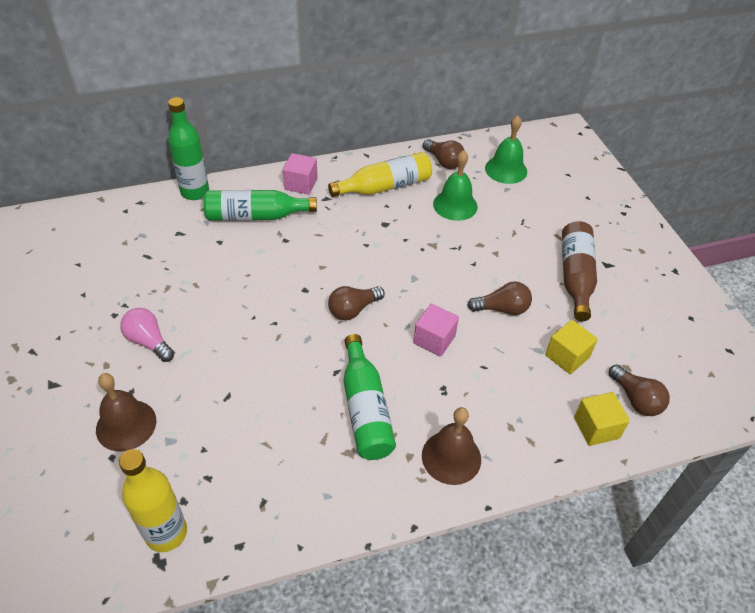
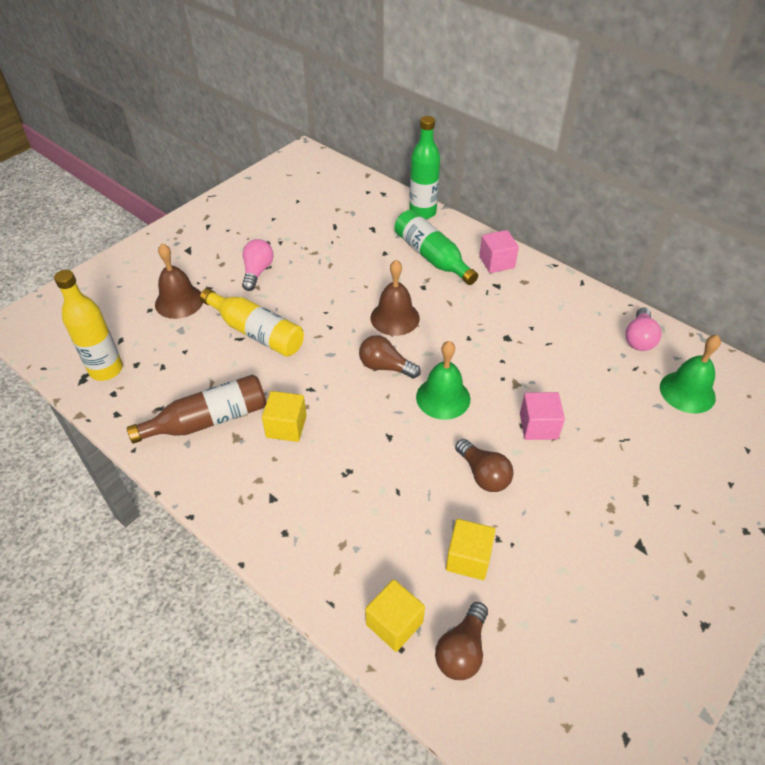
camera: 60 degrees right, 0 degrees up
yellow bottle [328,152,432,197] -> yellow bottle moved to [200,288,304,357]
green bottle [344,334,396,460] -> yellow cube [262,391,307,442]
pink cube [413,304,459,357] -> pink cube moved to [520,392,565,440]
brown bell [422,407,481,485] -> brown bell moved to [371,260,420,336]
brown light bulb [423,139,465,169] -> pink light bulb [625,307,662,351]
green bell [433,150,478,221] -> green bell moved to [416,341,470,420]
brown bottle [562,221,597,321] -> brown bottle moved to [127,374,266,444]

